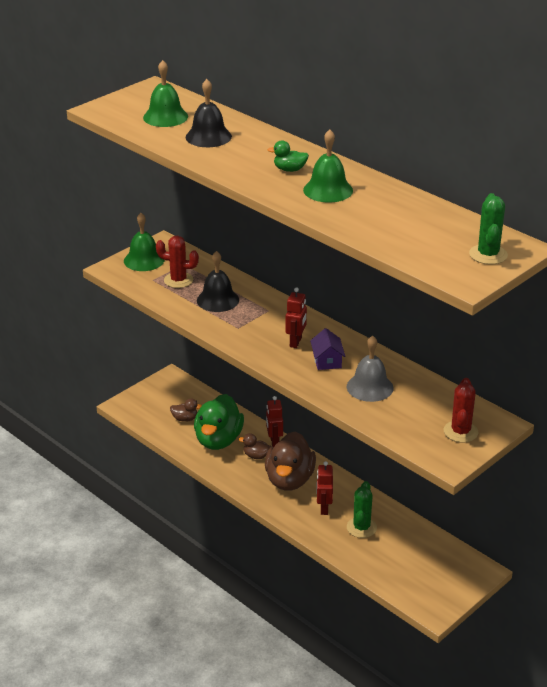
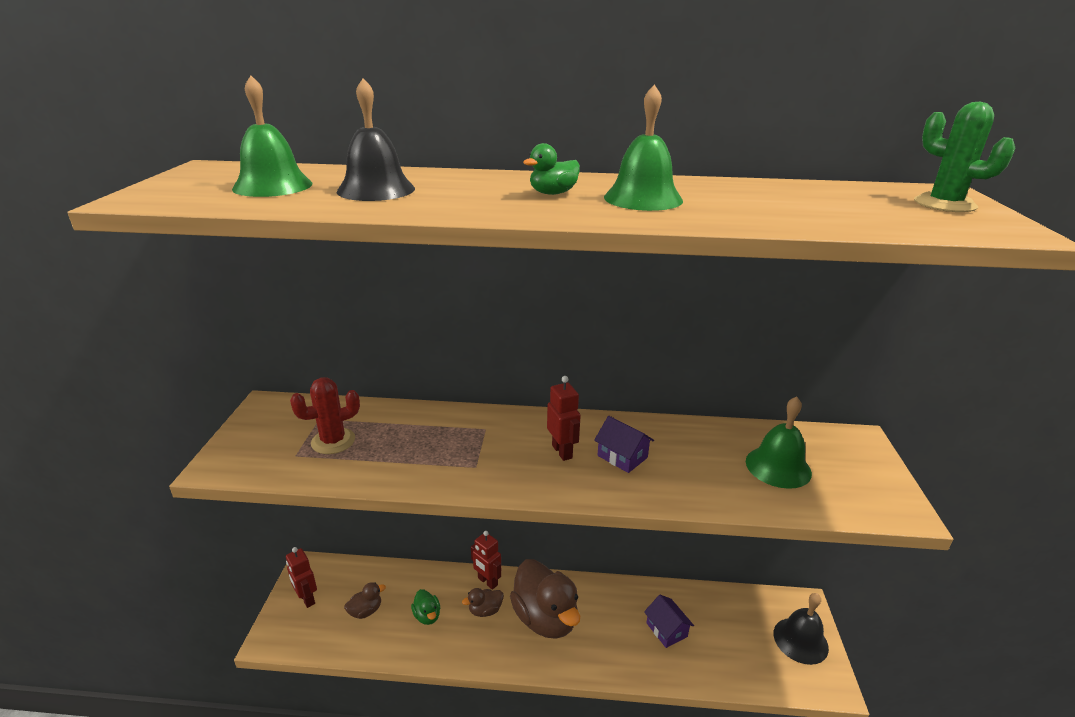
camera: 40 degrees left, 5 degrees down
green bell [124,213,164,271] -> green bell moved to [746,397,812,489]
green duck [194,394,244,450] -> green duck [411,589,440,625], size x0.44
black bell [197,251,239,312] -> black bell moved to [773,593,829,665]
red robot [316,461,333,515] -> red robot moved to [286,547,317,608]
grey bell [347,336,393,402] -> none
green cactus [347,481,377,538] -> purple house [644,595,694,648]
red cactus [444,378,479,443] -> none

